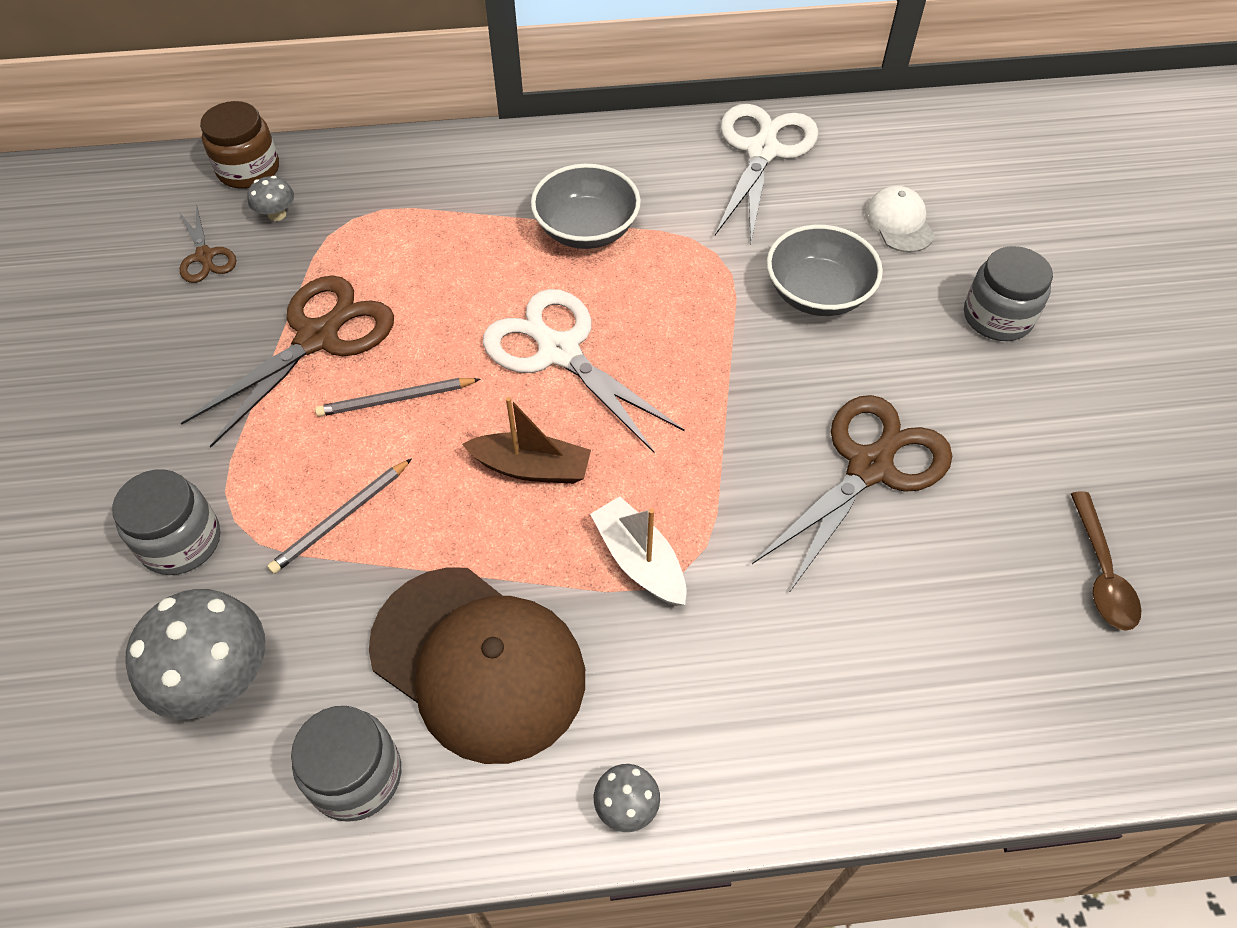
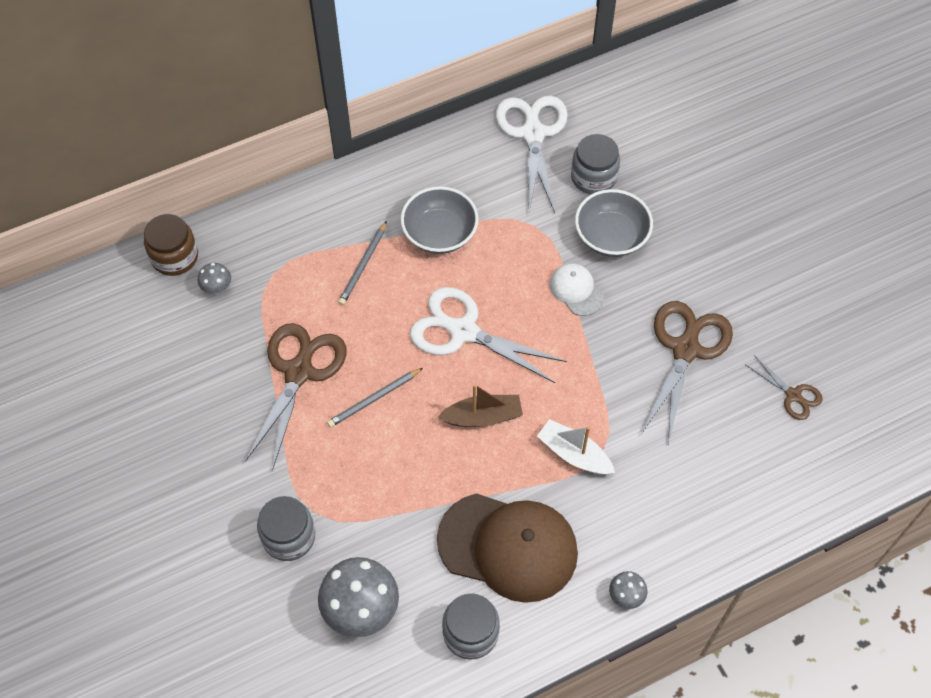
camera: 20 degrees left, 5 degrees up
brown scissors [179,204,236,283] -> brown scissors moved to [746,355,823,420]
grey pencil [267,458,412,574] -> grey pencil moved to [338,221,387,305]
white cap [865,186,935,253] -> white cap moved to [549,263,604,316]
grey jar [964,246,1053,341] -> grey jar moved to [571,134,620,194]
brown spoon [1071,492,1141,631] -> none

